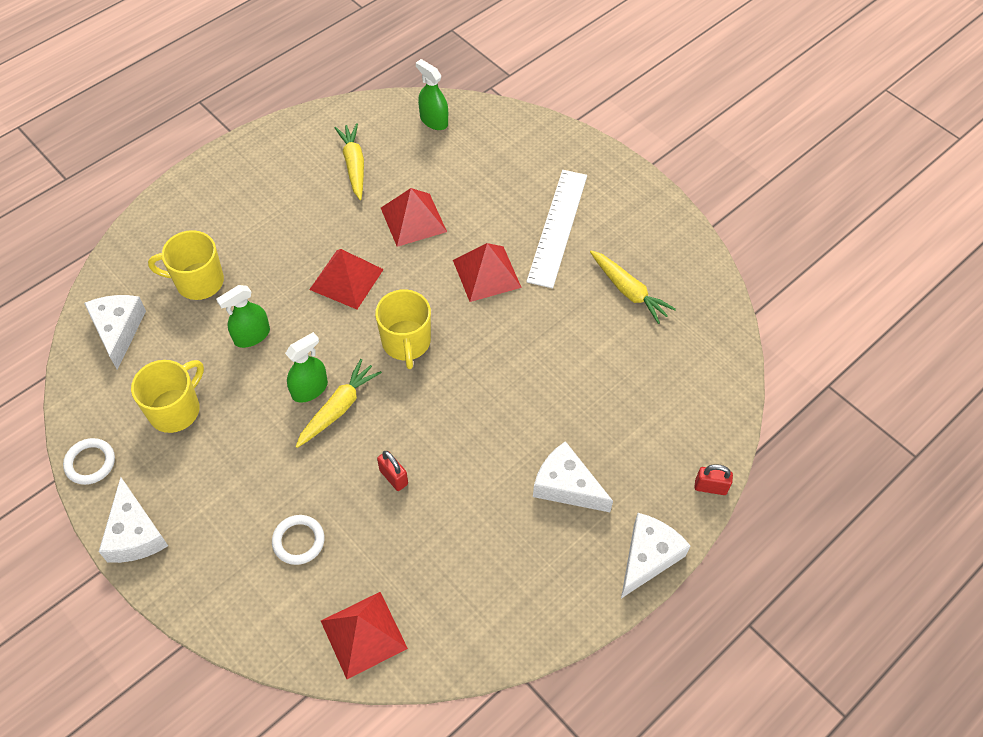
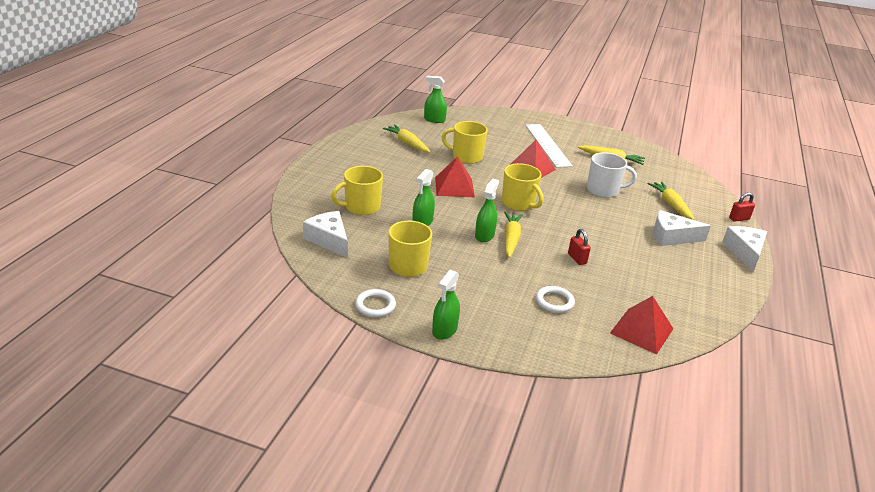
camera: 30 degrees left, 25 degrees down
white cheese [99,477,168,563] -> green spray bottle [432,270,460,340]
red padlock [377,451,408,491] -> red padlock turned 45 degrees clockwise [568,229,591,265]
red pyramid [381,188,447,247] -> yellow mug [442,121,488,164]
none -> white mug [587,152,637,198]
none -> yellow carrot [647,182,695,220]

